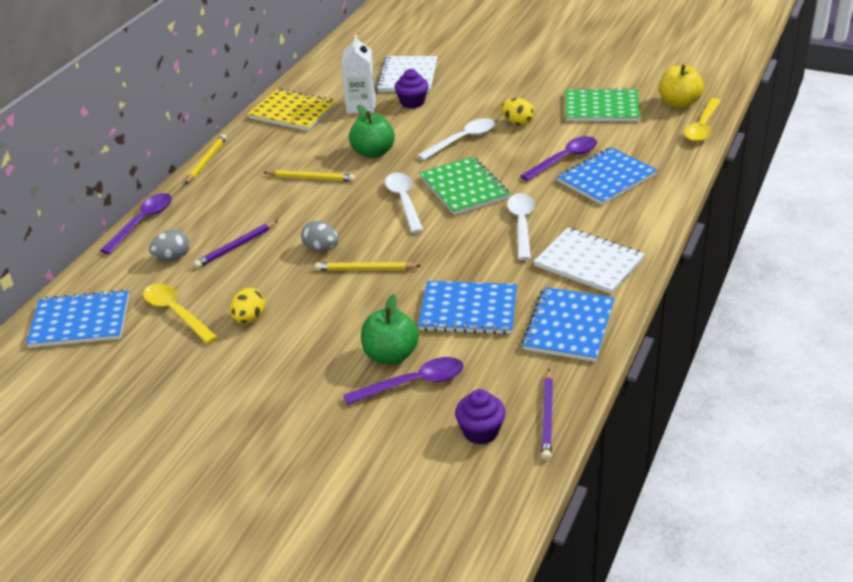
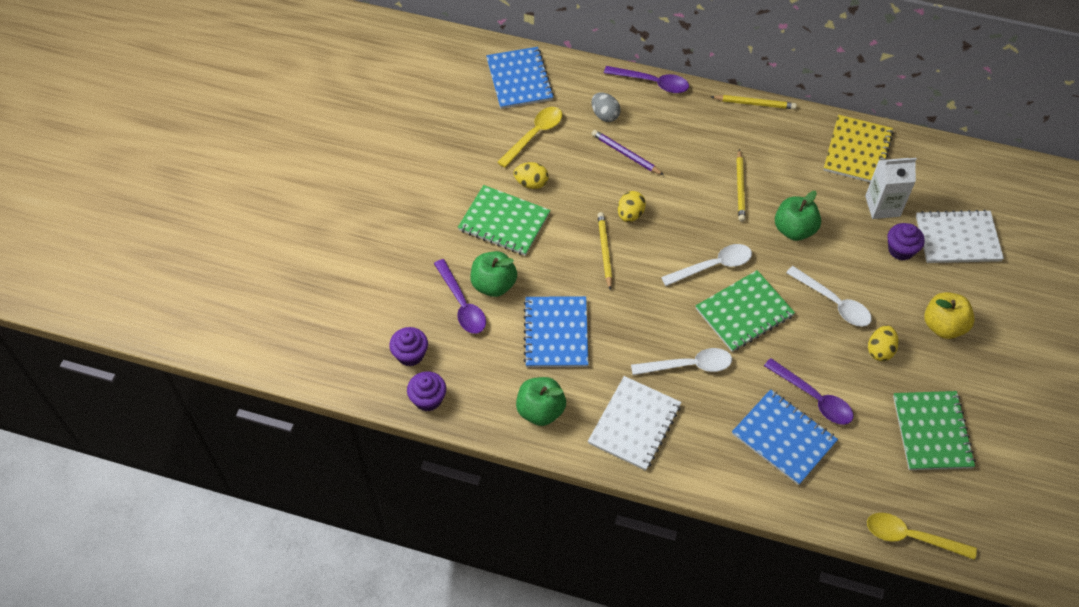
camera: 80 degrees right, 20 degrees up
grey egg [301,221,339,252] -> yellow egg [618,191,646,222]
blue notebook [522,287,615,362] -> green apple [516,377,566,426]
purple pencil [541,369,553,460] -> purple cupcake [407,371,446,411]
yellow apple [659,64,704,108] -> yellow apple moved to [924,292,975,339]
none -> green notebook [458,185,550,256]

